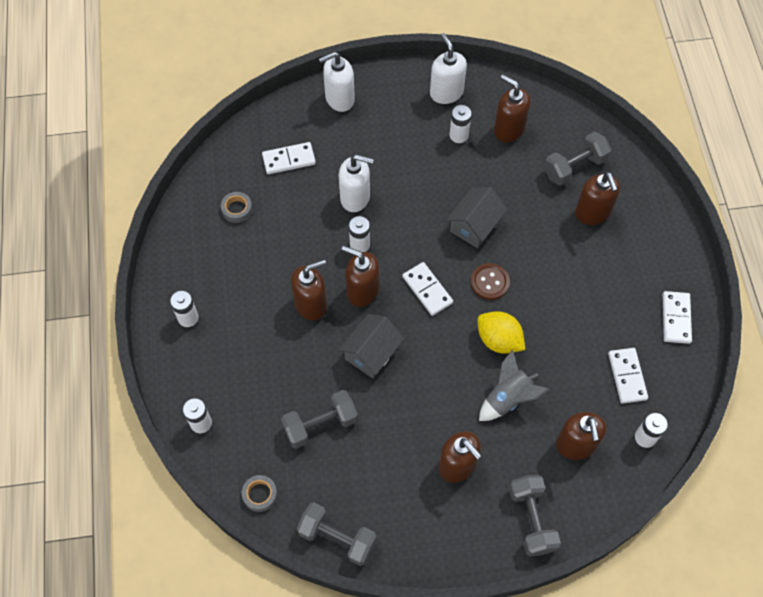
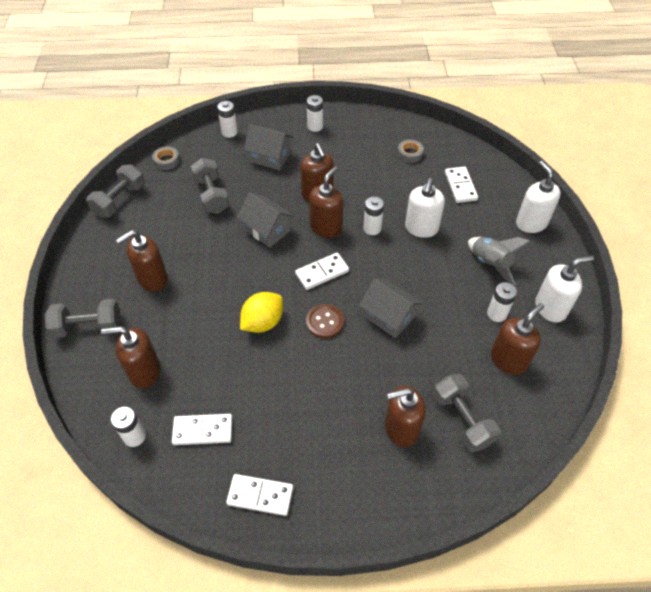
camera: 95 degrees right, 10 degrees down
grey rocket [479,350,549,421] -> grey rocket moved to [468,237,531,285]
none -> grey house [244,124,293,170]

